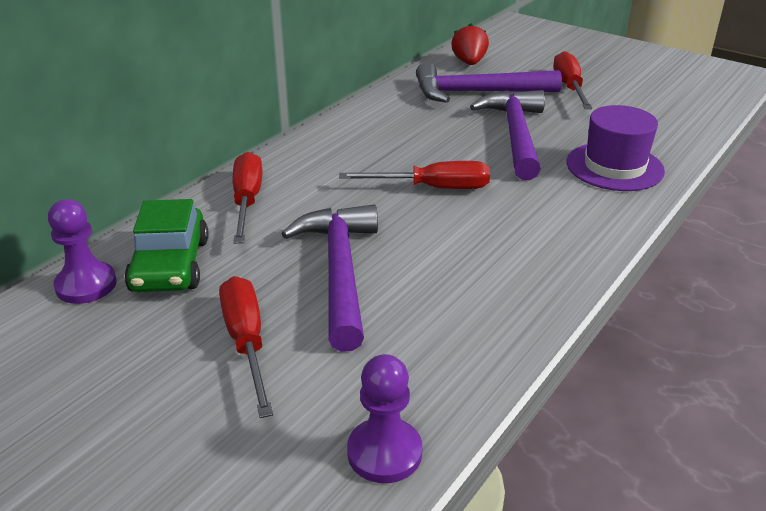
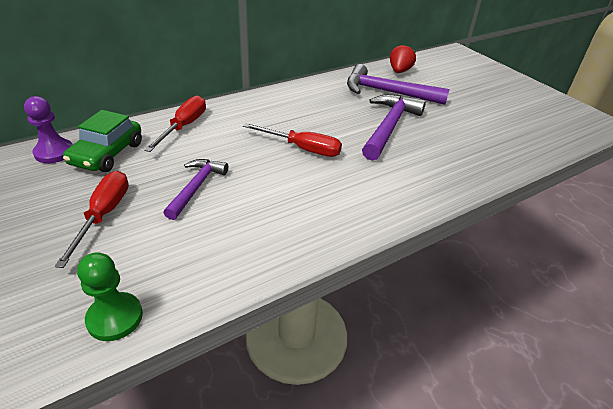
camera: 20 degrees right, 5 degrees up
purple hammer [281,204,378,352] -> purple hammer [163,159,228,220], size x0.63
purple pawn [347,354,423,483] -> green pawn [77,252,143,341]
red screwdriver [553,51,593,109] -> none
purple hat [567,105,665,191] -> none

